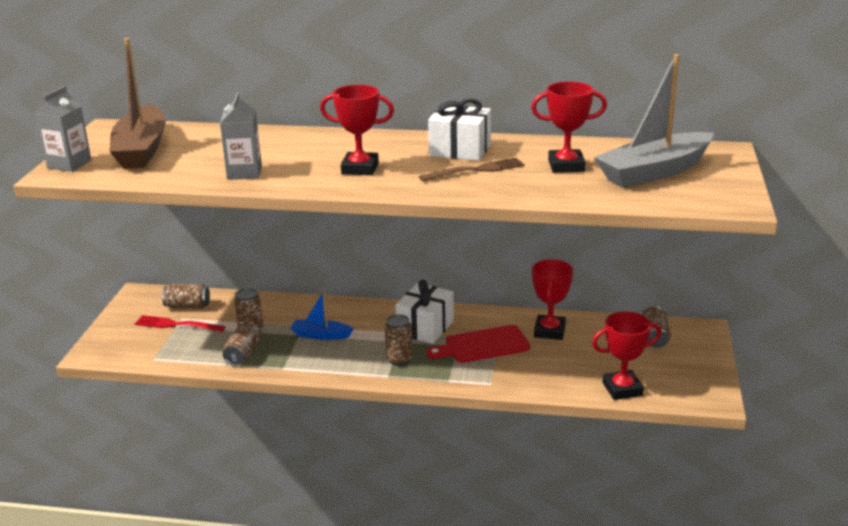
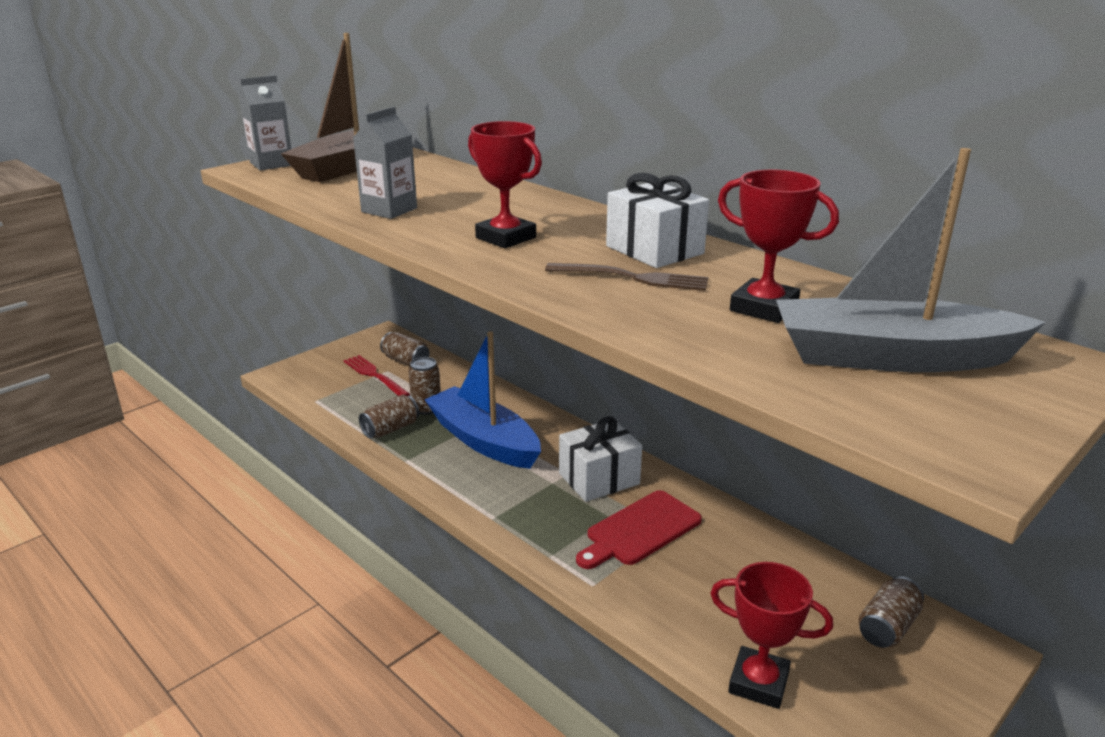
camera: 35 degrees right, 0 degrees up
blue boat [291,290,354,340] -> blue boat [424,331,541,469], size x1.96
brown can [385,314,413,366] -> none
red cutting board [427,325,530,363] -> red cutting board turned 60 degrees counterclockwise [576,490,702,569]
red trophy [532,259,573,340] -> none

